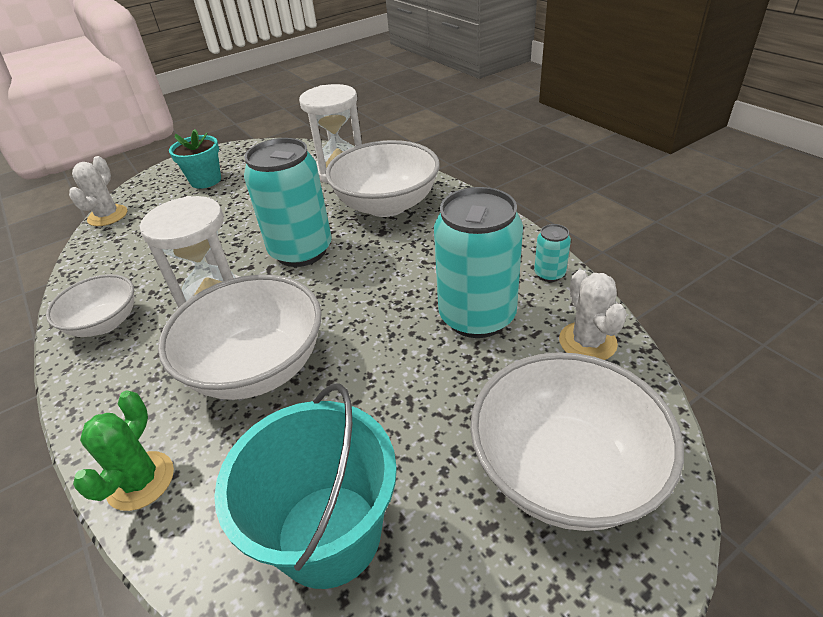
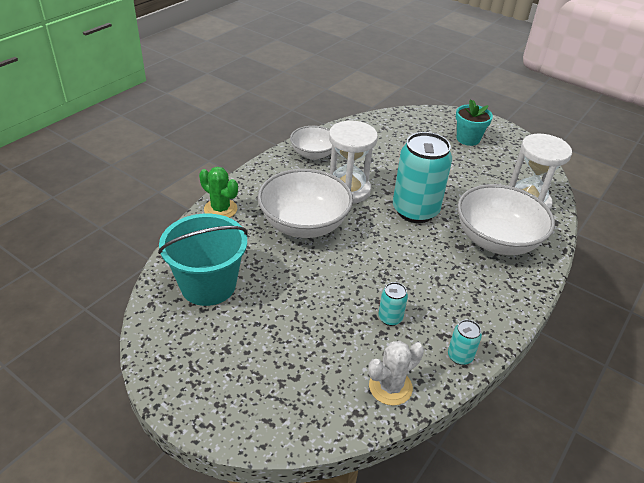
camera: 65 degrees right, 0 degrees up
white cactus [69,156,127,226] -> none
green cactus [73,391,174,511] -> green cactus turned 45 degrees clockwise [199,167,238,218]
turquoise can [434,187,523,338] -> turquoise can [378,282,408,326], size x0.43
white bowl [470,352,684,531] -> none

